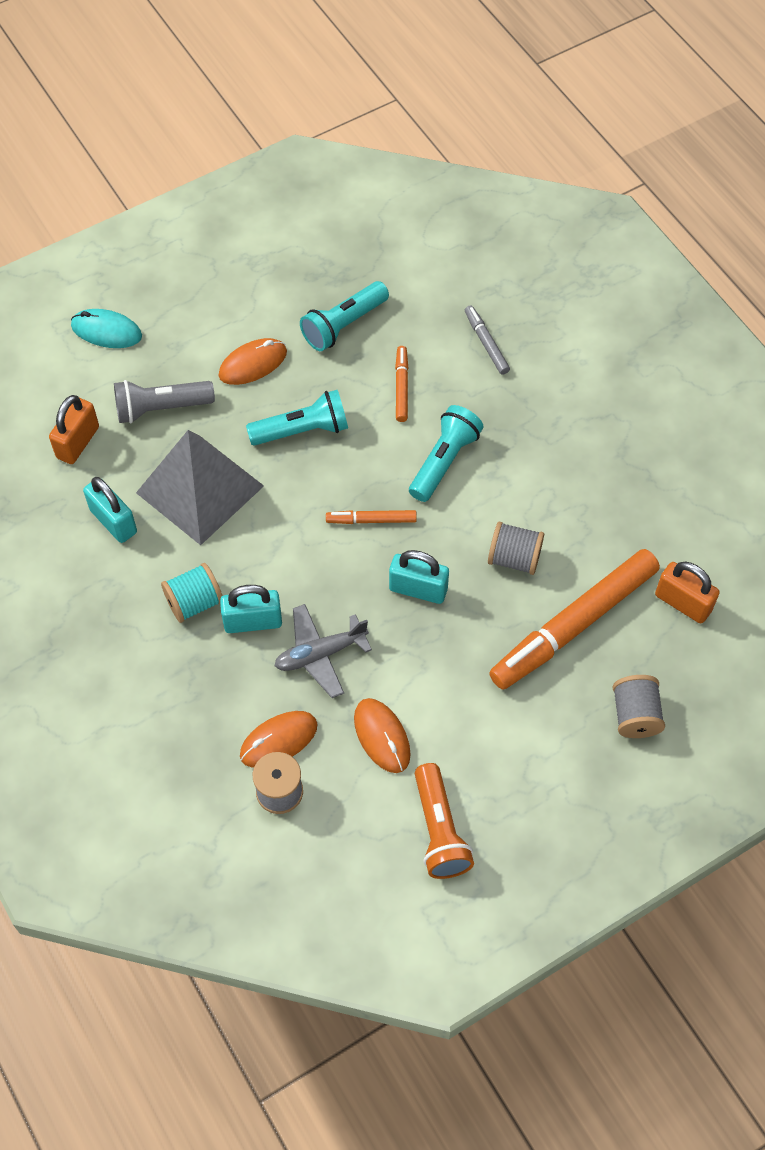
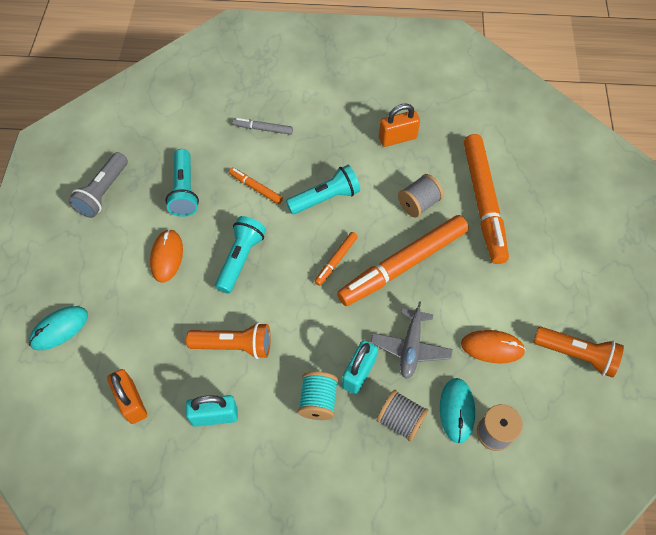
camera: 55 degrees left, 0 degrees up
grey flashlight [114,380,215,423] -> grey flashlight moved to [68,152,128,218]
grey pyramid [136,430,264,545] -> orange flashlight [186,323,271,359]
orange mouse [240,711,318,768] -> turquoise mouse [440,378,475,444]
turquoise padlock [389,550,449,604] -> orange marker [337,215,469,306]
turquoise flashlight [409,405,484,502] -> turquoise flashlight turned 90 degrees clockwise [286,165,360,214]
grey spool [613,675,665,738] -> grey spool moved to [376,390,429,442]
orange padlock [655,561,720,623] -> orange padlock moved to [379,104,420,147]

